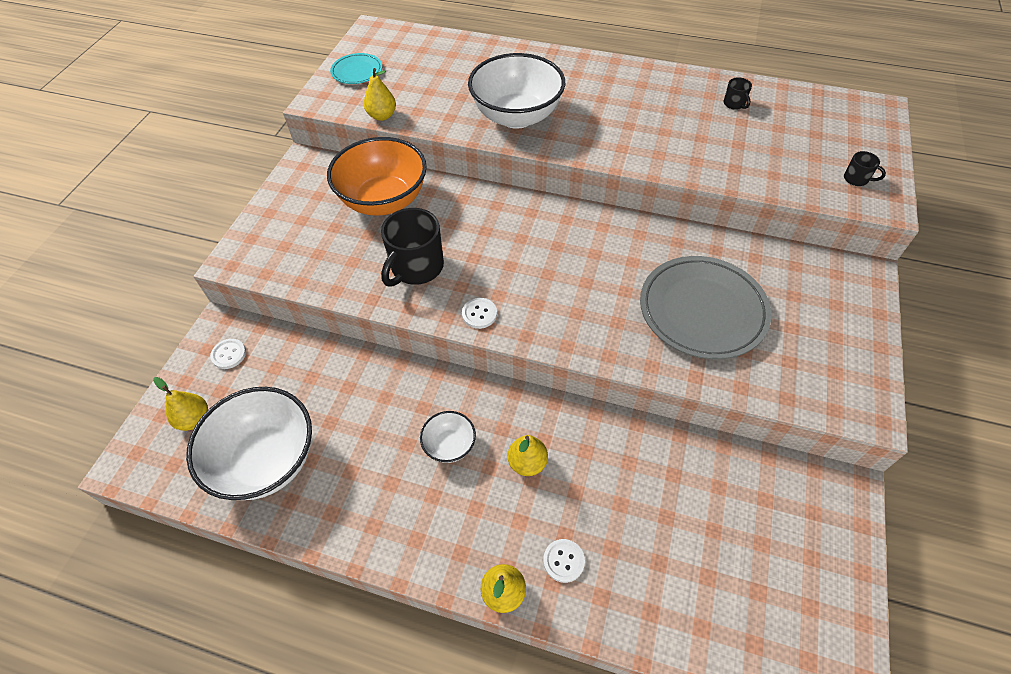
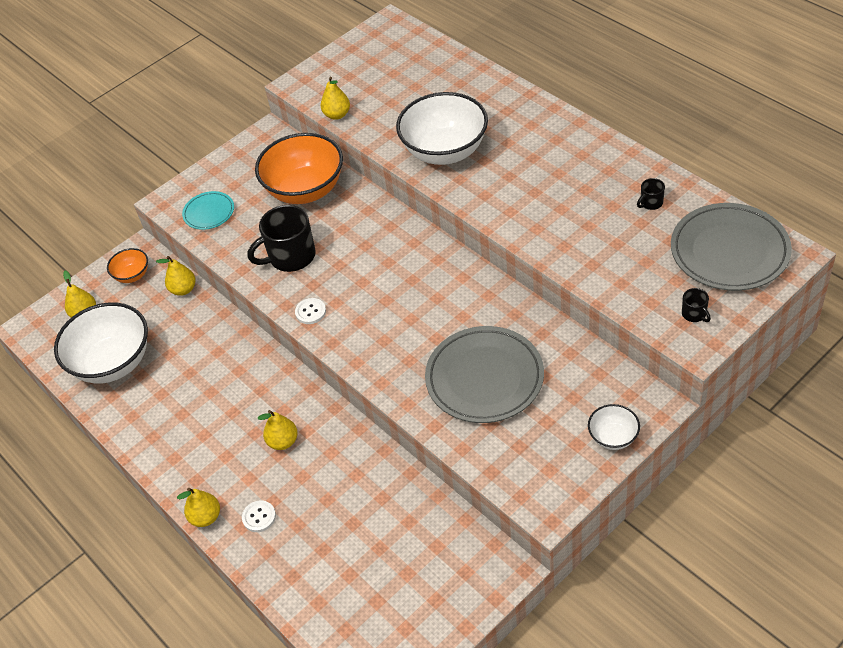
camera: 35 degrees right, 5 degrees down
white button [210,339,246,369] -> orange bowl [107,248,148,283]
turquoise plate [330,53,382,84] -> turquoise plate moved to [182,191,234,230]
white bowl [420,411,476,463] -> white bowl moved to [588,404,640,450]
black mug [724,77,752,110] -> black mug turned 45 degrees clockwise [637,178,665,210]
none -> yellow pear [156,256,196,296]
none -> grey plate [671,203,792,291]

